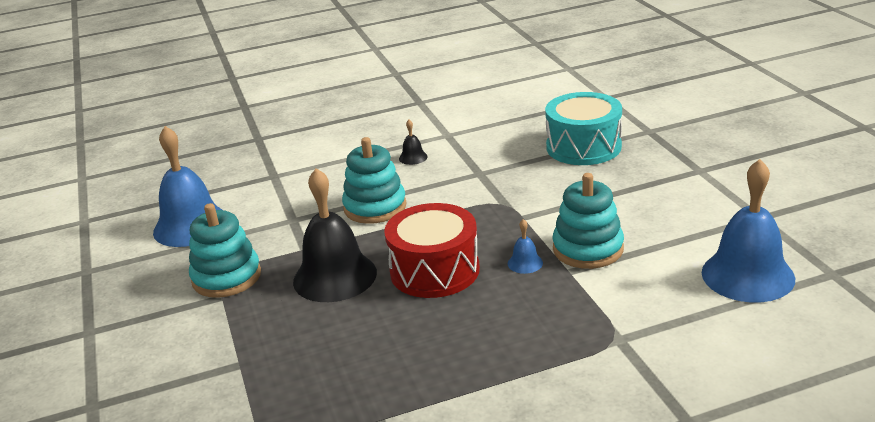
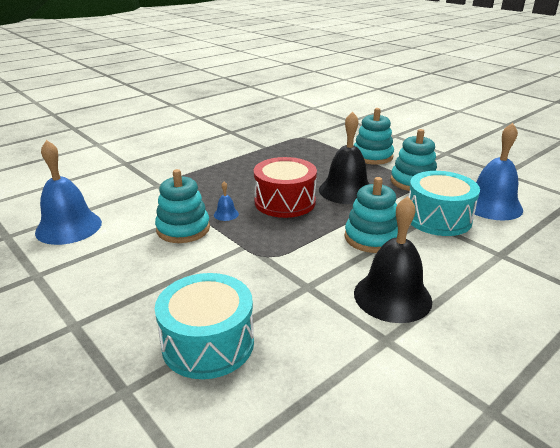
camera: 155 degrees right, 0 degrees up
black bell [399,120,428,165] -> black bell [354,196,432,323], size x2.40
none -> turquoise stacking toy [354,108,394,165]
none -> turquoise drum [408,171,480,236]

